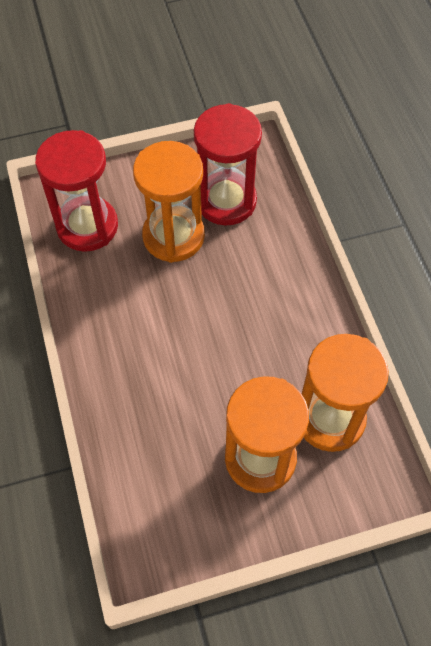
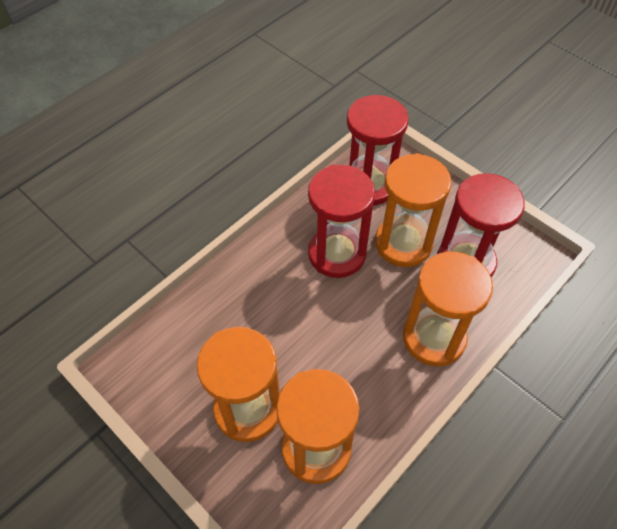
camera: 60 degrees right, 5 degrees down
none -> red hourglass [308,165,375,278]
none -> orange hourglass [403,252,493,366]

